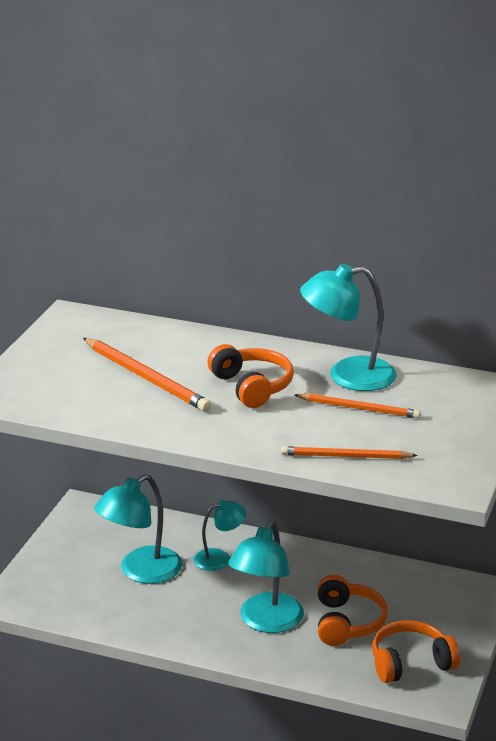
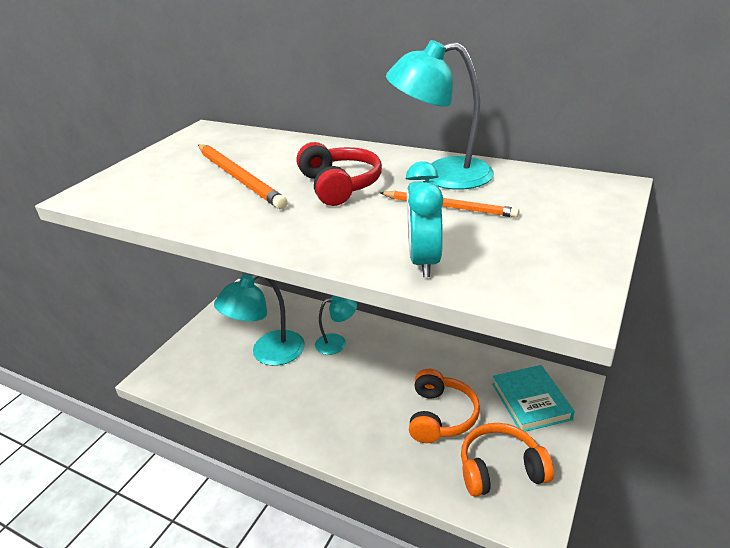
camera: 10 degrees right, 5 degrees up
orange headphones [207,344,294,408] -> red headphones [297,142,382,206]
turquoise lamp [228,520,304,633] -> none
orange pencil [281,446,418,459] -> turquoise clock [406,161,444,277]
none -> turquoise book [492,365,575,432]

